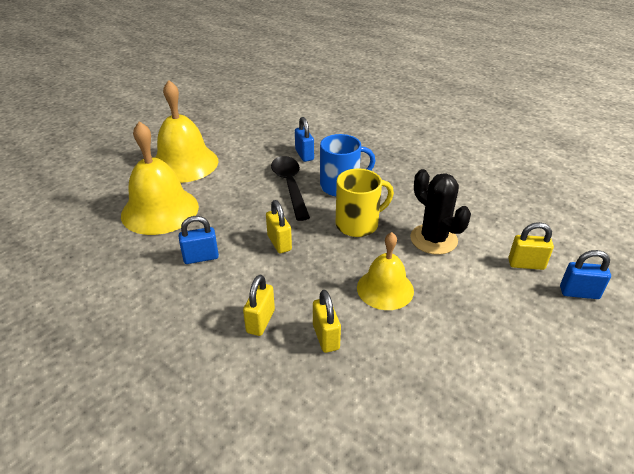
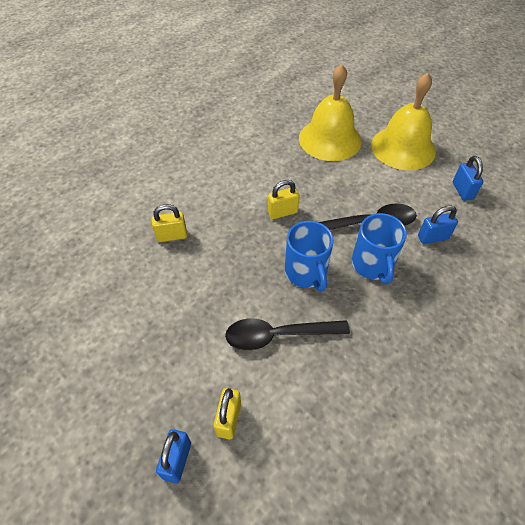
camera: 95 degrees right, 15 degrees up
blue padlock [179,216,219,264] -> blue padlock moved to [453,156,483,201]
yellow padlock [243,275,275,336] -> none
yellow mug [336,168,394,237] -> blue mug [285,221,334,291]
yellow bell [357,232,414,310] -> none
black cactus [410,169,471,255] -> black spoon [225,318,350,350]

